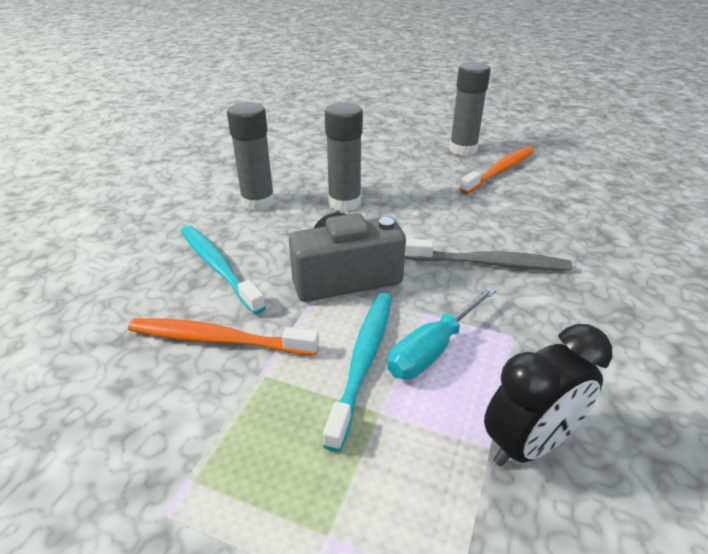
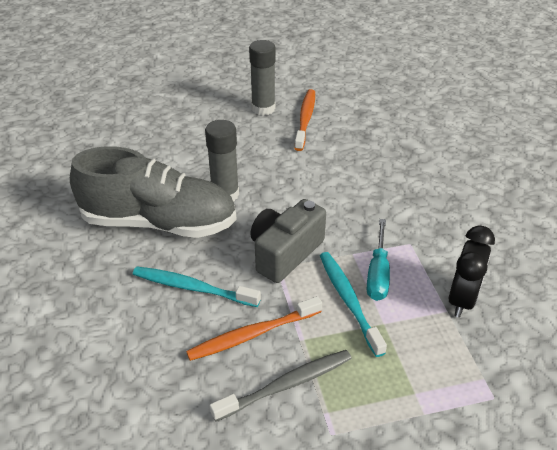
camera: 35 degrees left, 5 degrees up
grey glue stick [227,102,275,211] -> grey shoe [70,146,237,238]
grey toothbrush [405,238,572,270] -> grey toothbrush moved to [210,350,352,422]

